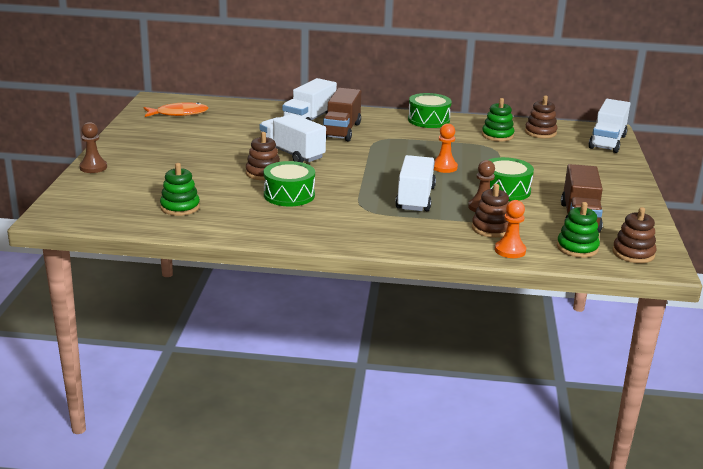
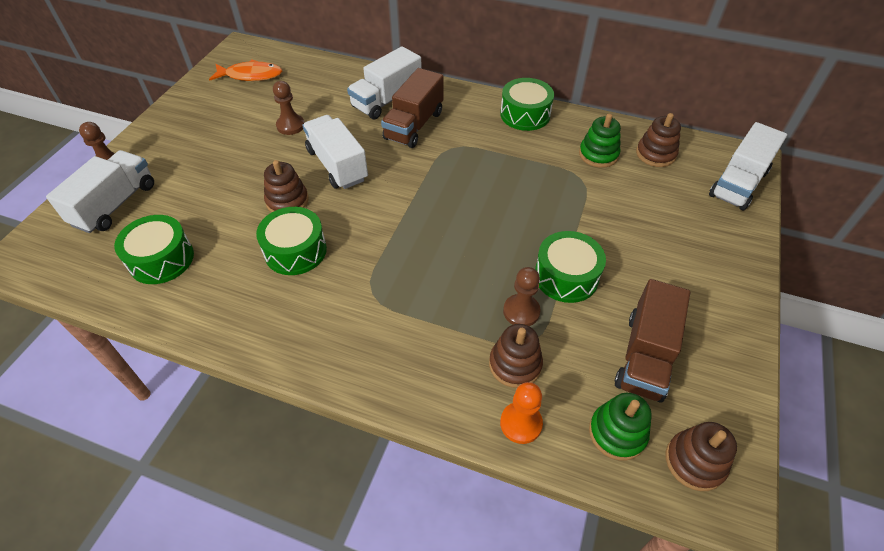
camera: 15 degrees right, 25 degrees up
green stacking toy [160,163,200,216] -> green drum [114,215,194,284]
white truck [395,155,436,211] -> white truck moved to [46,150,154,233]
orange pawn [434,123,458,173] -> none
none -> brown pawn [273,81,305,135]

